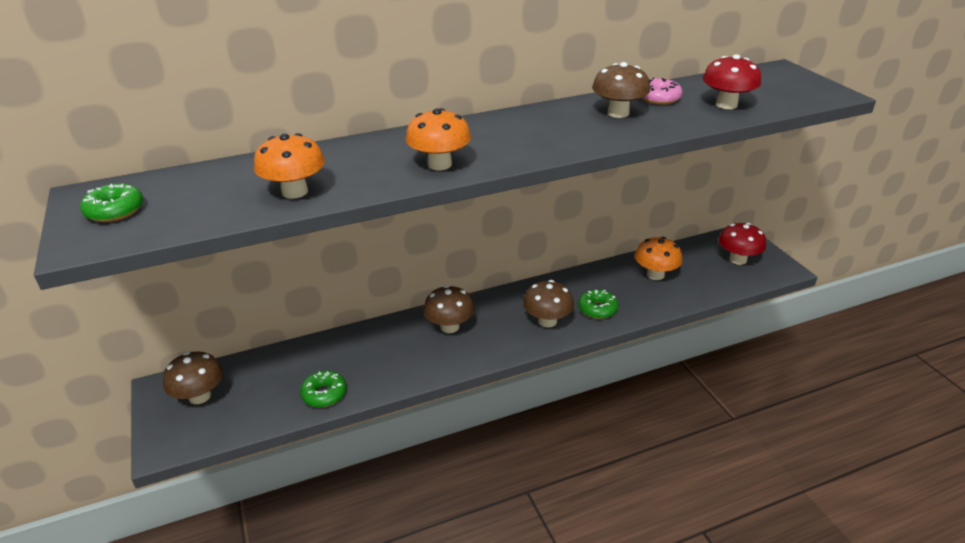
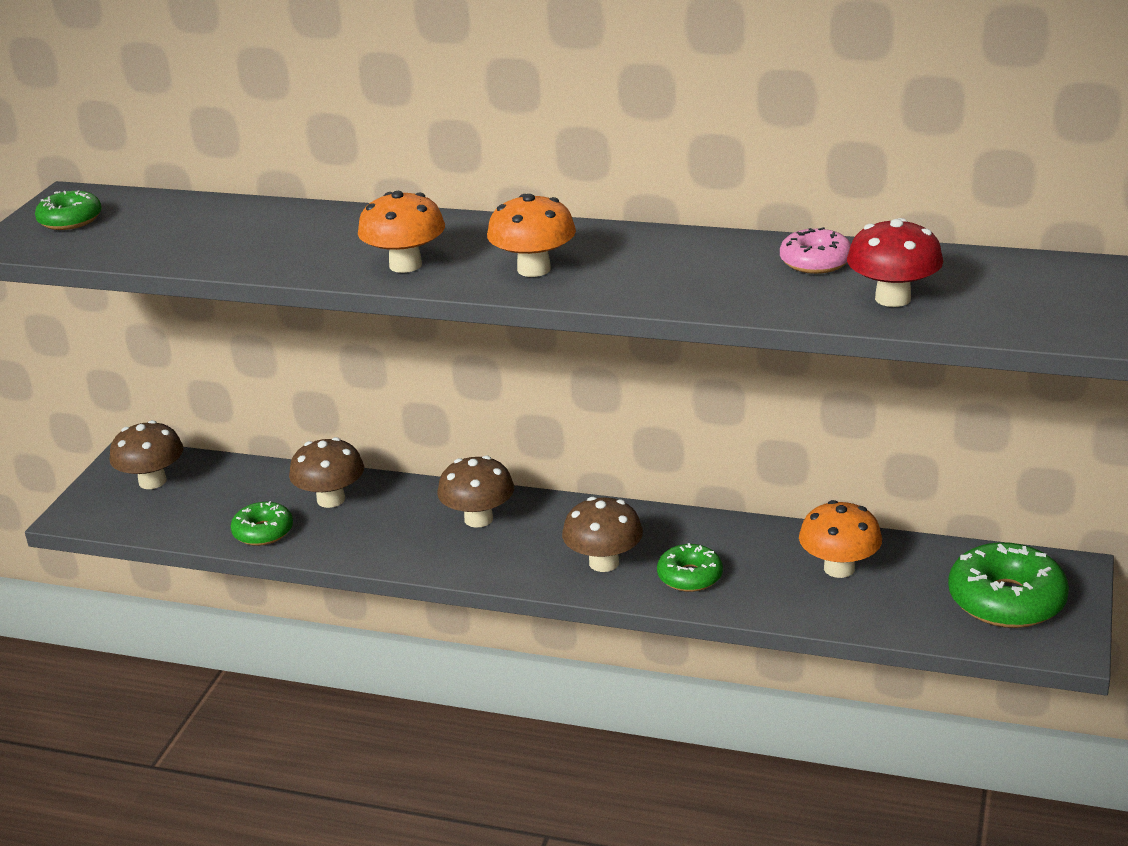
camera: 40 degrees right, 5 degrees down
orange mushroom [254,133,325,199] -> orange mushroom moved to [487,194,576,277]
brown mushroom [592,62,650,118] -> brown mushroom moved to [289,437,364,508]
red mushroom [719,223,766,265] -> green donut [948,542,1069,628]

